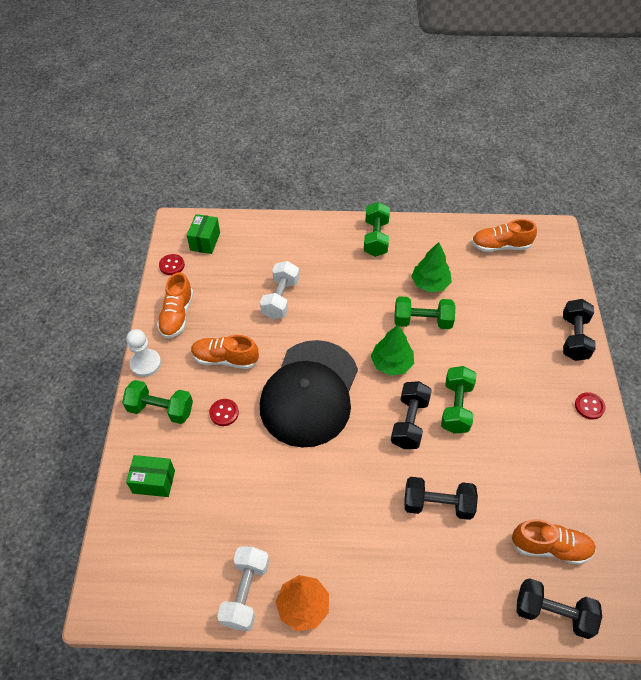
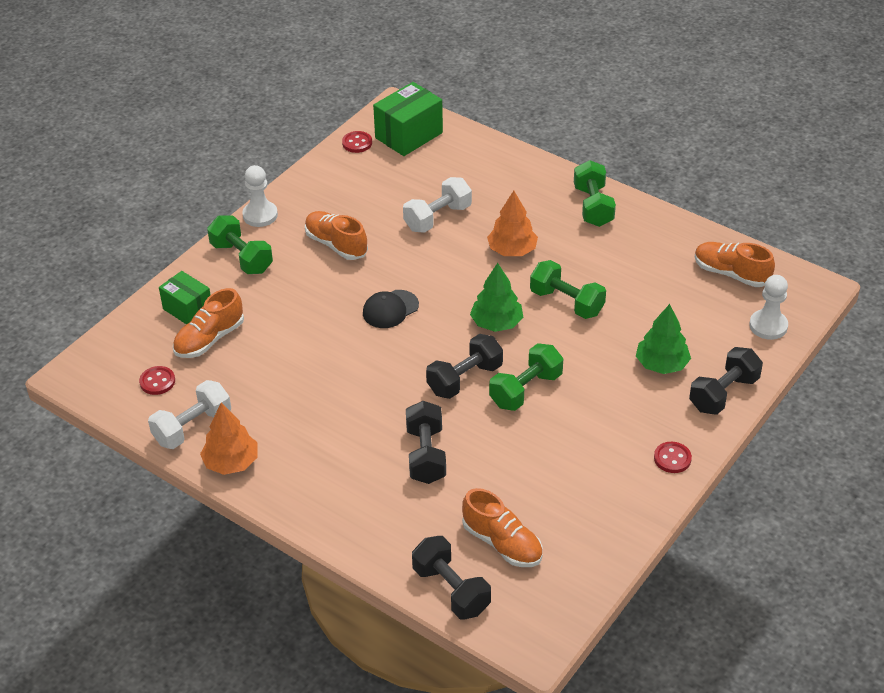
camera: 35 degrees right, 10 degrees down
orange shoe [157,272,193,338] -> orange shoe moved to [173,288,244,358]
green box [187,214,220,254] -> green box [373,82,443,156], size x1.52
red button [209,399,239,426] -> red button moved to [139,366,175,395]
black cap [260,340,358,448] -> black cap [363,290,419,328], size x0.41
green dumbbell [364,202,390,257] -> green dumbbell turned 45 degrees counterclockwise [574,160,616,227]
black dumbbell [404,477,478,520] -> black dumbbell turned 45 degrees clockwise [406,401,446,484]
green tree [411,242,452,292] -> green tree moved to [636,304,691,374]
none -> orange tree [487,191,538,256]
none -> white pawn [749,275,788,340]

